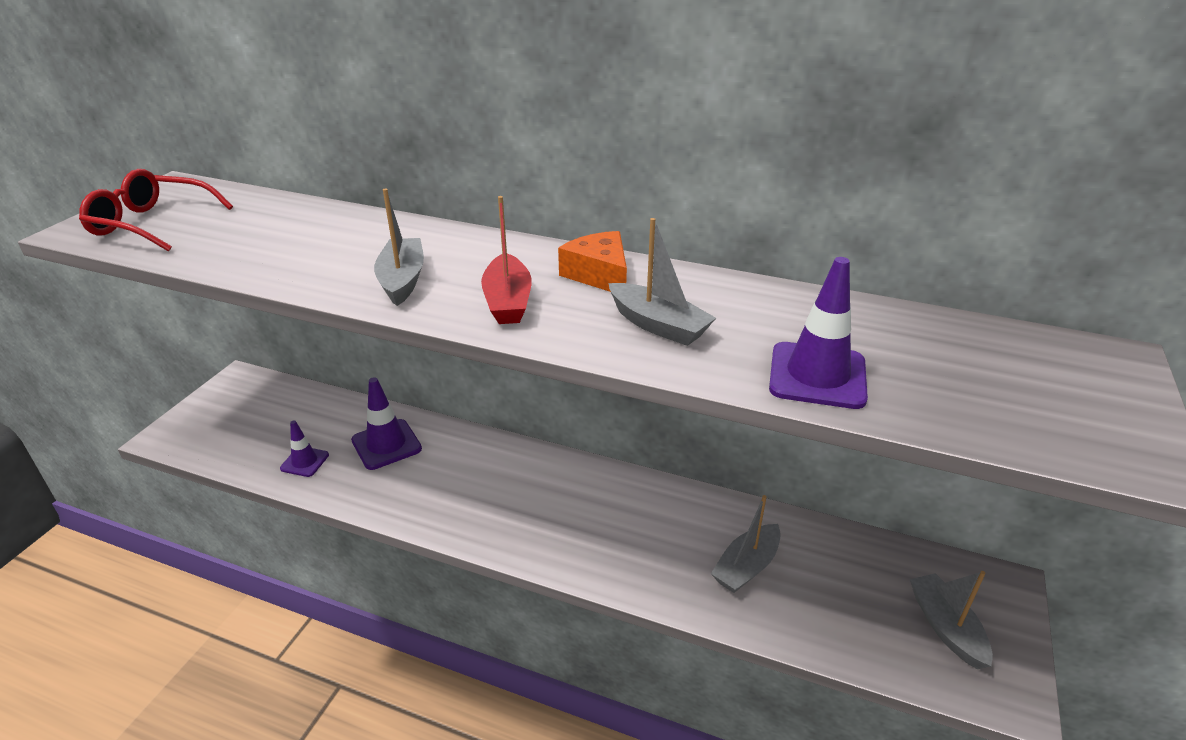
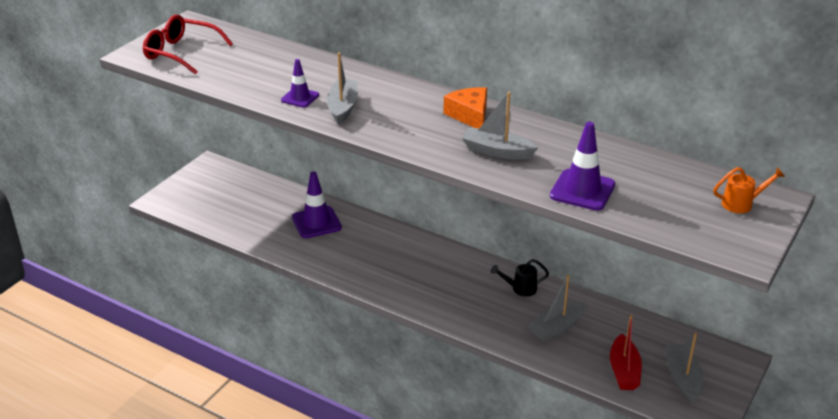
camera: 10 degrees right, 0 degrees up
purple traffic cone [280,420,329,477] -> purple traffic cone moved to [281,59,319,108]
red boat [481,196,532,324] -> red boat moved to [610,315,642,390]
grey boat [608,218,716,346] -> grey boat turned 150 degrees clockwise [462,92,538,160]
none -> black watering can [491,259,549,297]
none -> orange watering can [713,167,785,213]

